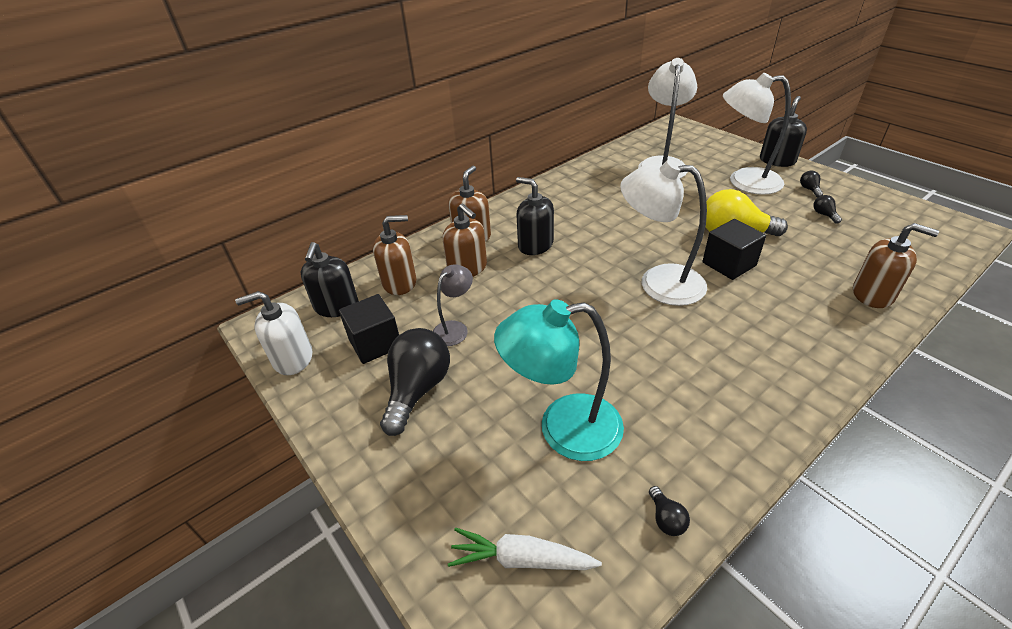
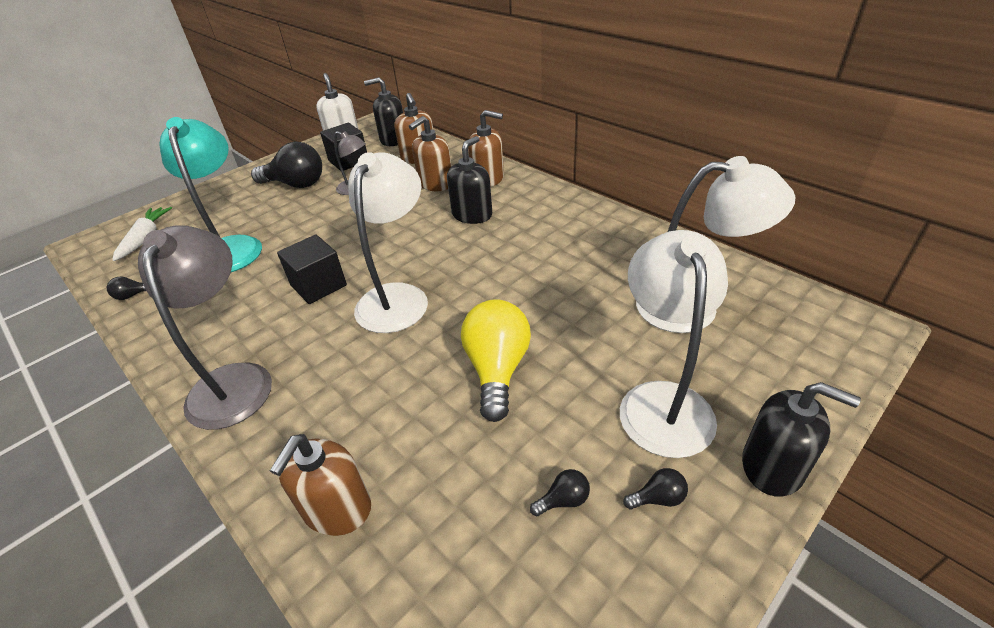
camera: 85 degrees right, 0 degrees up
black cube [702,219,766,280] -> black cube moved to [277,234,347,304]
none -> grey lamp [138,226,272,430]

